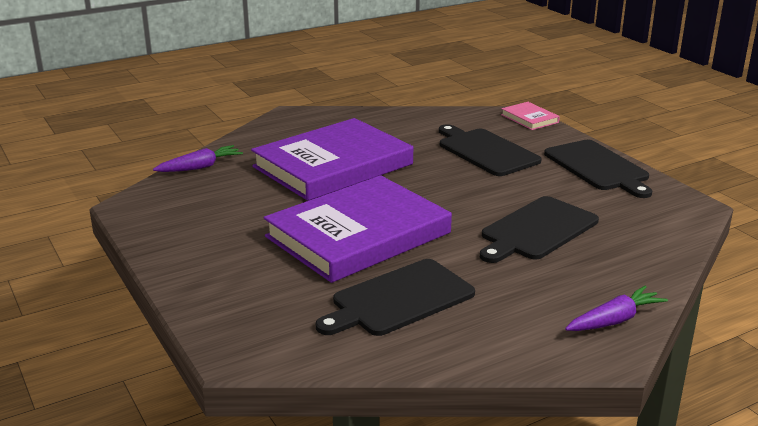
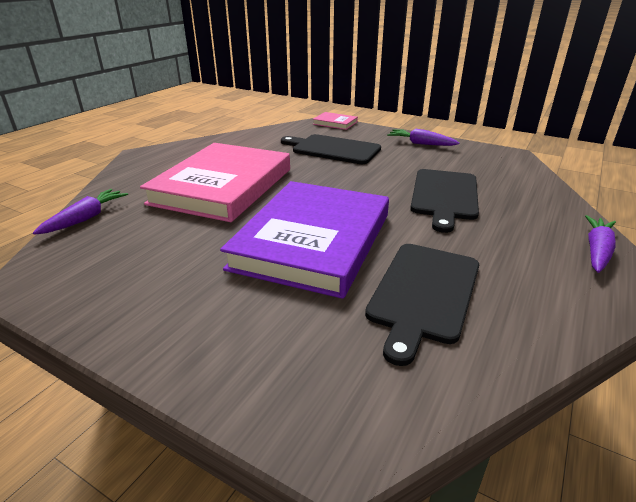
camera: 30 degrees left, 5 degrees up
purple book [251,118,413,201] -> pink book [140,143,290,222]
black cutting board [544,140,652,198] -> purple carrot [387,129,460,146]

